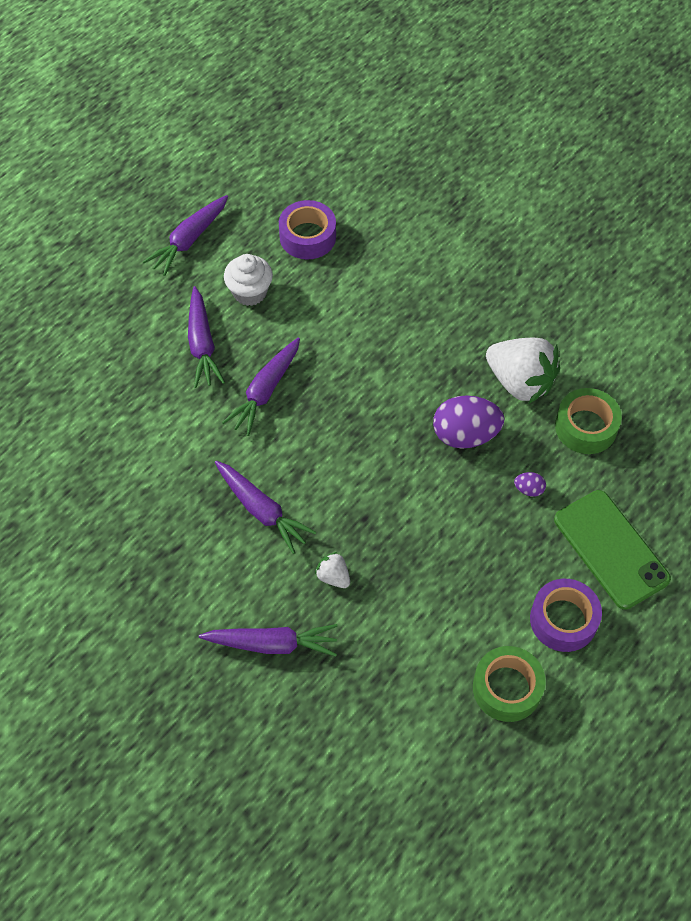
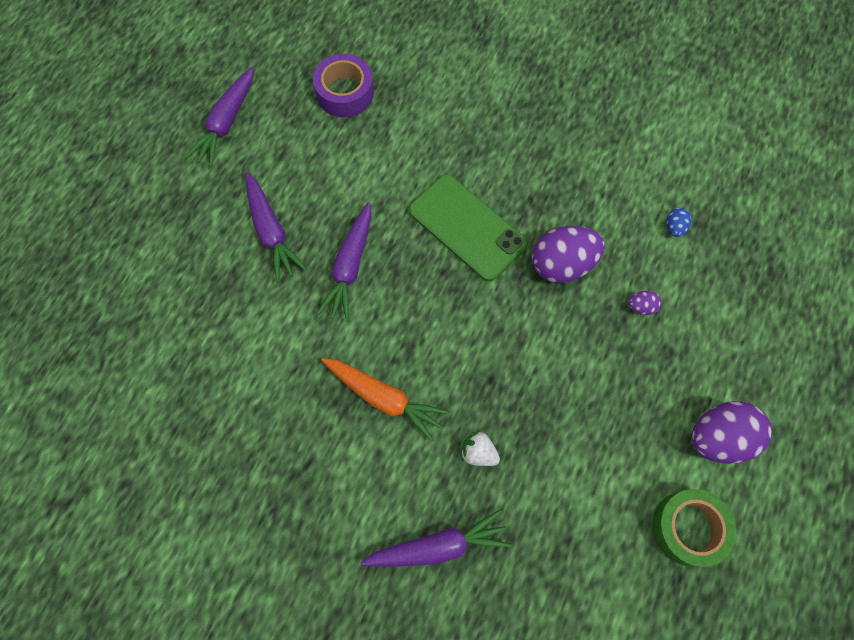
camera: 15 degrees left, 10 degrees up
purple carrot [215,461,316,554] -> orange carrot [321,358,449,442]
white cupcake [224,254,273,306] -> none
white strawberry [486,338,560,404] -> none
purple tape [530,579,602,652] -> purple egg [691,401,772,464]
green phone [554,490,671,610] -> green phone moved to [409,174,527,281]
green tape [555,388,622,454] -> blue egg [666,208,691,237]

